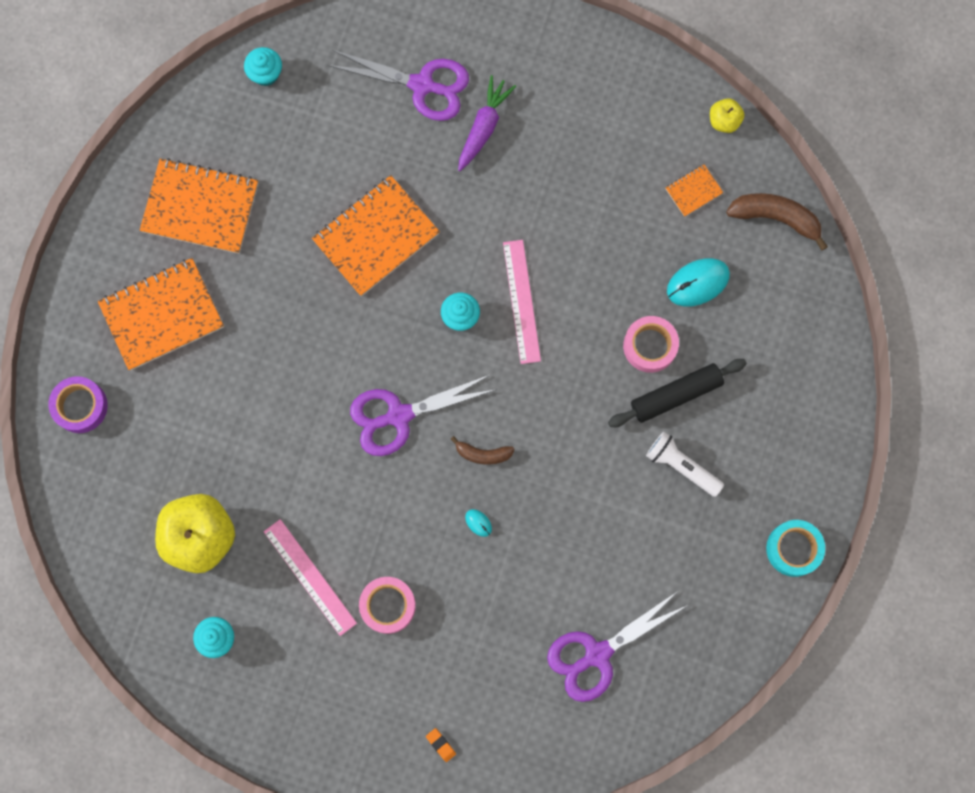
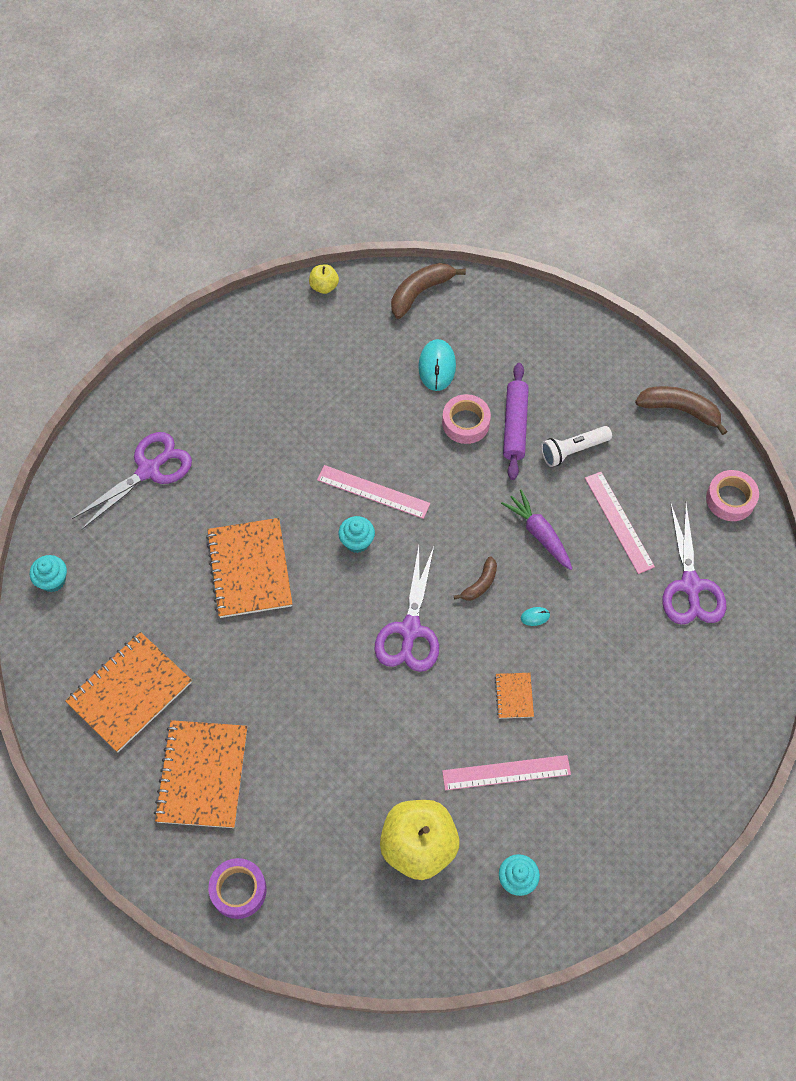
camera: 60 degrees left, 15 degrees down
pink tape [359,577,416,634] -> pink tape moved to [706,470,759,521]
orange eraser [426,728,456,762] -> none
purple carrot [458,75,516,171] -> purple carrot moved to [501,489,572,570]
black rolling pin [608,359,747,427] -> purple rolling pin [503,363,529,480]
orange notebook [666,164,724,217] -> orange notebook moved to [495,673,534,718]
turquoise tape [766,520,825,577] -> brown banana [635,386,728,435]
none -> pink ruler [585,472,655,574]

